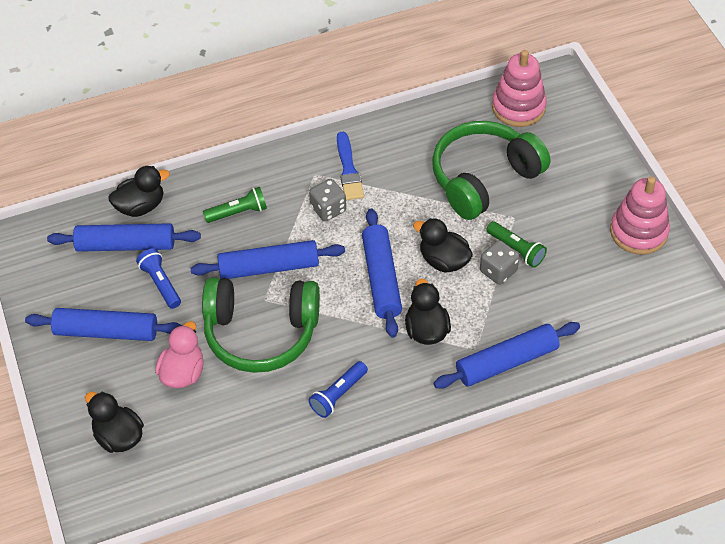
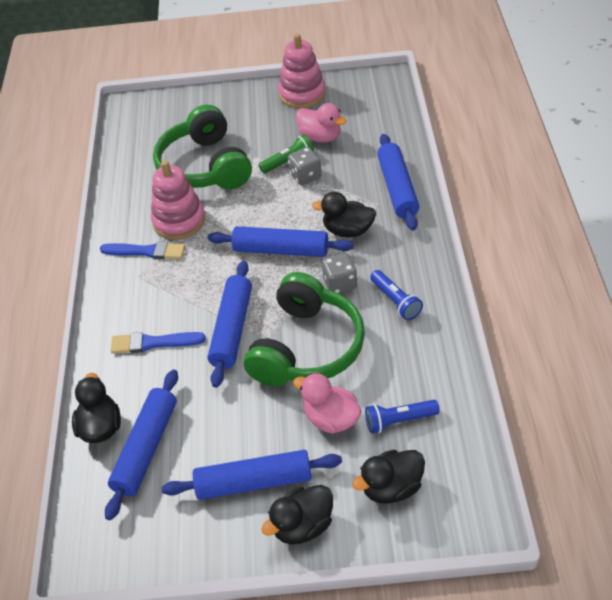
camera: 70 degrees left, 5 degrees down
blue rolling pin [25,308,182,341] -> blue rolling pin turned 60 degrees clockwise [162,450,342,500]
blue flashlight [136,249,181,309] -> blue flashlight moved to [365,400,440,434]
green flashlight [203,187,267,223] -> blue brush [111,332,206,354]
grey dice [309,179,346,221] -> grey dice moved to [322,253,357,293]
black duck [413,218,473,273] -> black duck moved to [261,485,333,545]
pink stacking toy [492,50,547,127] -> pink stacking toy moved to [151,160,205,240]
none -> pink duck [296,103,346,143]

